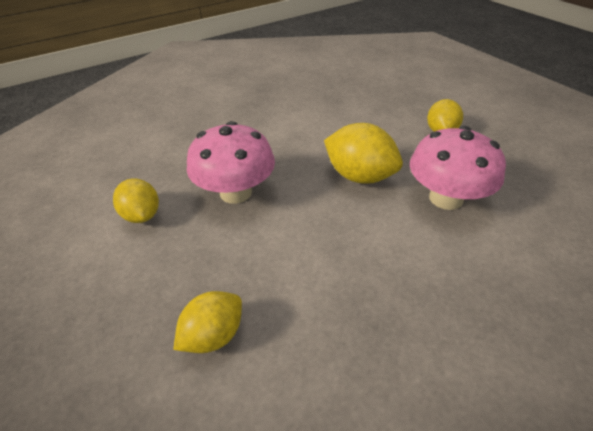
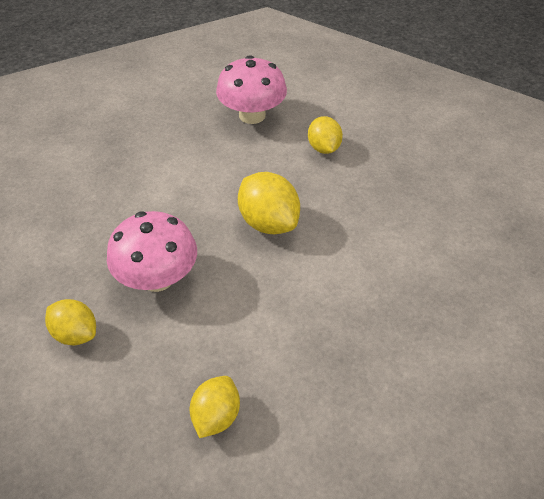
camera: 25 degrees left, 5 degrees up
yellow lemon [324,123,403,184] -> yellow lemon turned 45 degrees clockwise [238,172,300,234]
pink mushroom [410,126,506,210] -> pink mushroom moved to [216,55,287,124]

